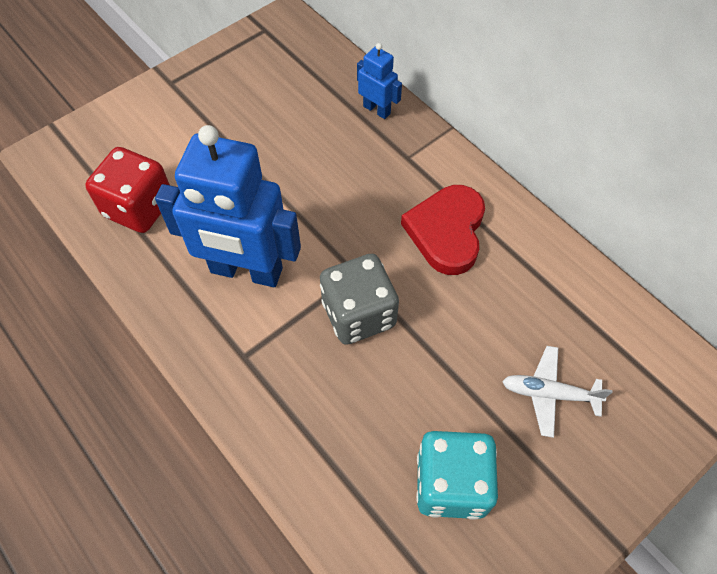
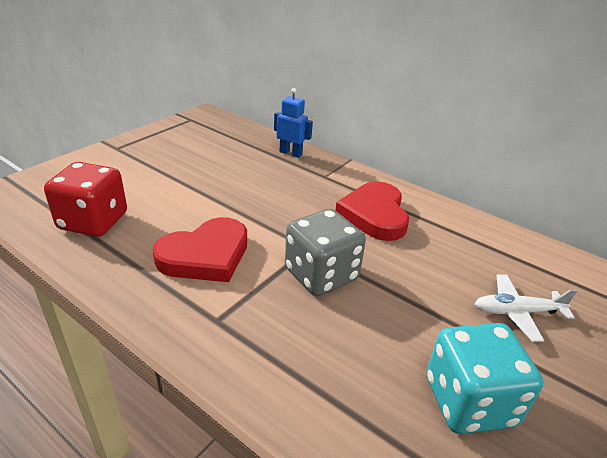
camera: 15 degrees left, 25 degrees down
blue robot [155,125,301,287] -> red heart [152,217,247,282]

